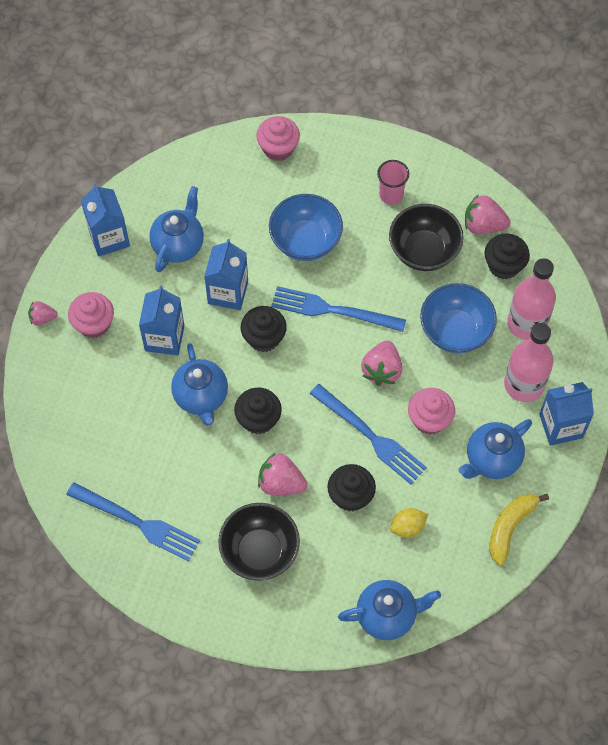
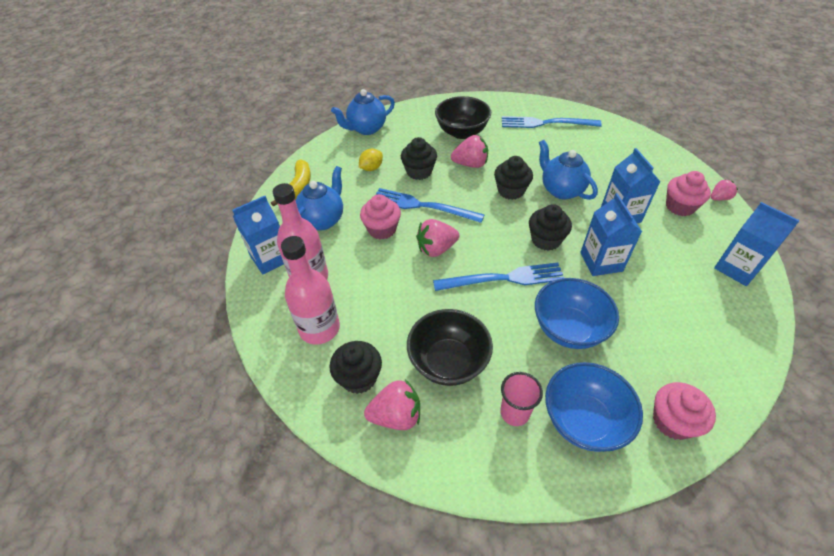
camera: 160 degrees right, 15 degrees down
blue teapot [149,186,204,272] -> none
pink strawberry [361,340,402,386] -> pink strawberry turned 105 degrees counterclockwise [416,219,460,257]
blue bowl [420,283,497,353] -> blue bowl moved to [545,362,643,452]

